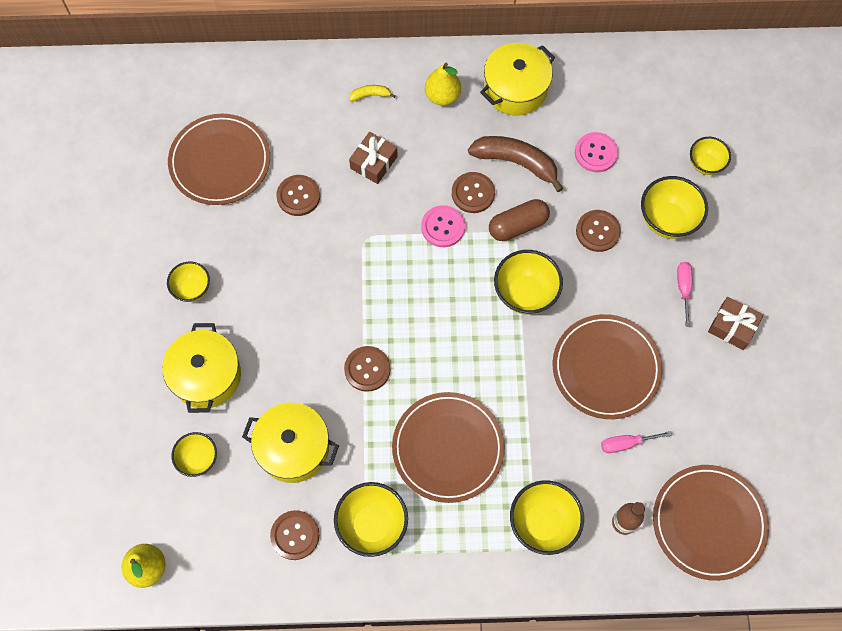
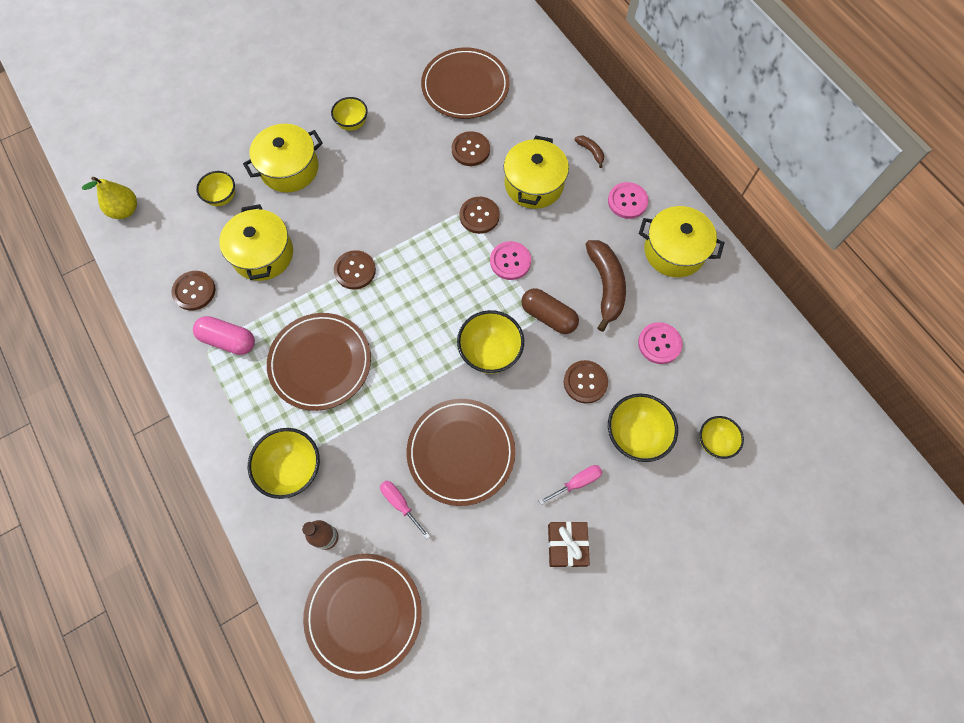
camera: 60 degrees right, 0 degrees up
yellow bowl [334,482,408,557] -> pink capsule [193,316,255,355]
yellow banana [349,85,396,102] -> brown banana [575,136,604,168]
brown gift [349,132,398,184] -> yellow pot [504,136,569,209]
yellow pear [425,63,461,106] -> pink button [608,182,649,219]
brown button [452,172,495,213] -> brown button moved to [460,197,500,234]

